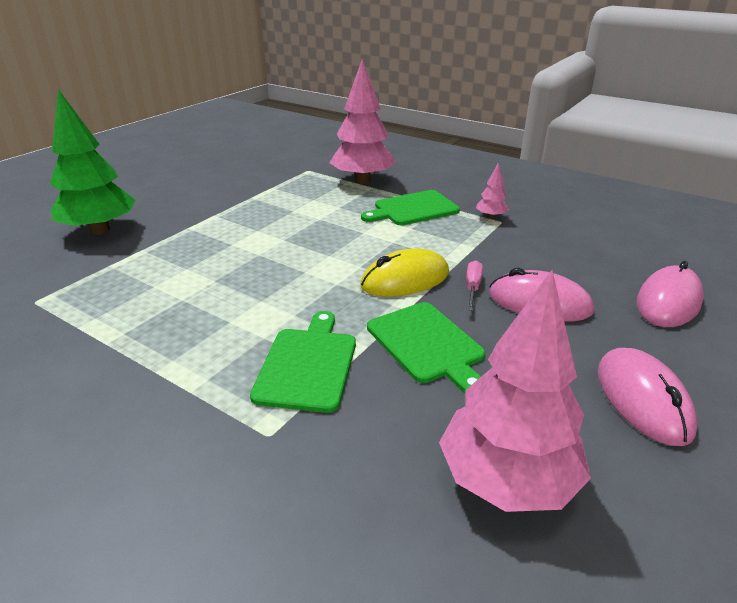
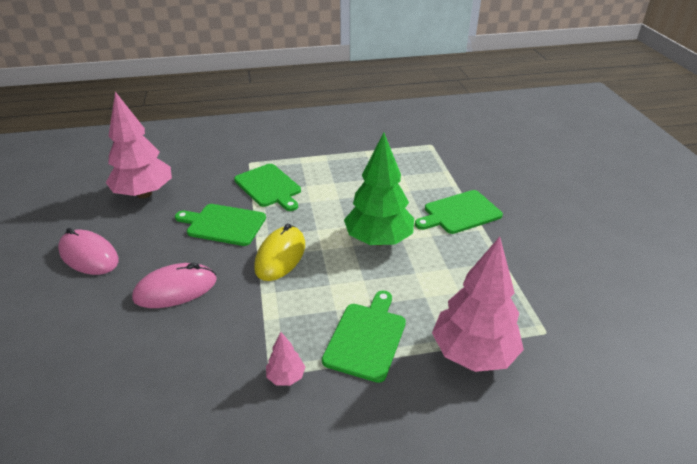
camera: 135 degrees right, 5 degrees up
green tree [50,89,136,235] -> green tree moved to [344,132,414,246]
pink screwdriver [466,261,483,311] -> none
pink mouse [637,261,704,327] -> none
none -> green cutting board [415,190,503,234]

